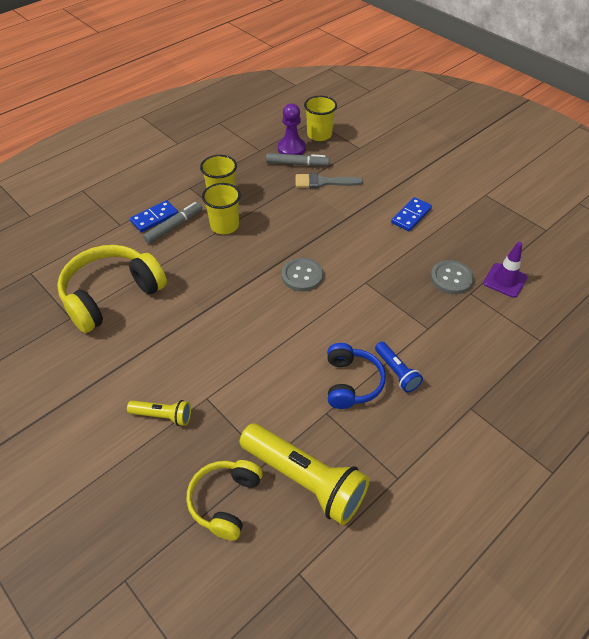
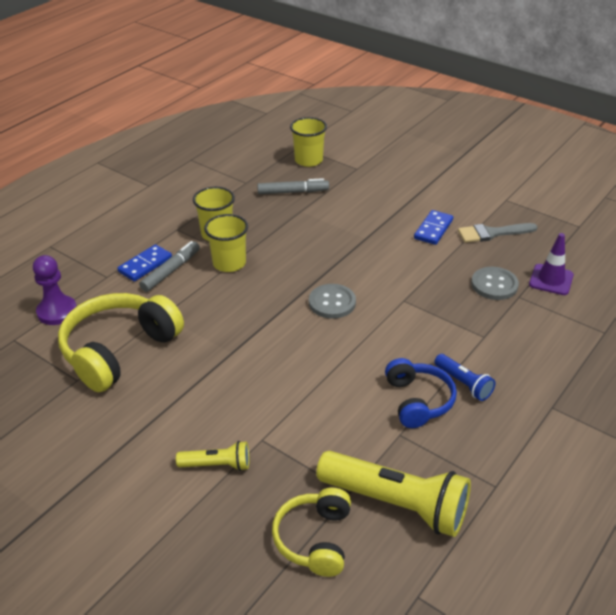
camera: 10 degrees left, 10 degrees down
purple pawn [278,103,306,155] -> purple pawn moved to [33,255,77,325]
grey brush [296,173,363,188] -> grey brush moved to [458,223,538,243]

